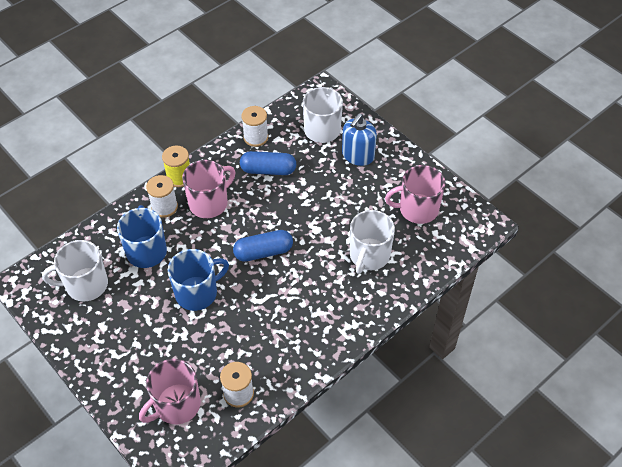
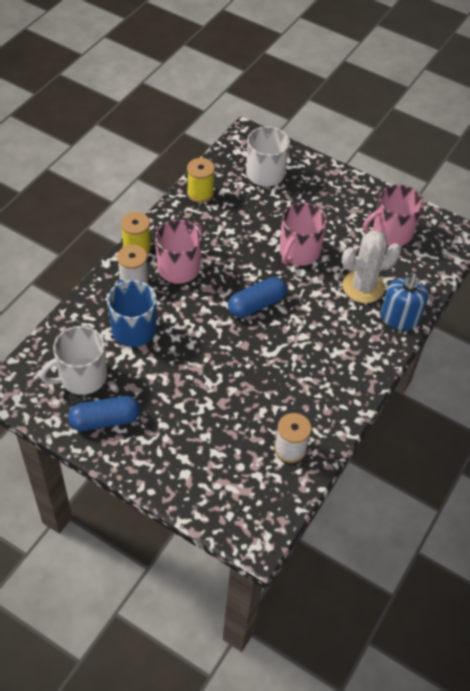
camera: 20 degrees left, 0 degrees up
pink mug [139,359,201,424] -> pink mug moved to [279,203,328,266]
blue mug [168,249,229,311] -> none
blue capsule [240,151,296,175] -> blue capsule moved to [68,396,140,431]
white spool [241,106,268,147] -> yellow spool [187,158,215,203]
blue soap dispenser [342,114,377,166] -> blue soap dispenser moved to [381,273,428,330]
white mug [350,210,395,274] -> white cactus [342,230,401,303]

